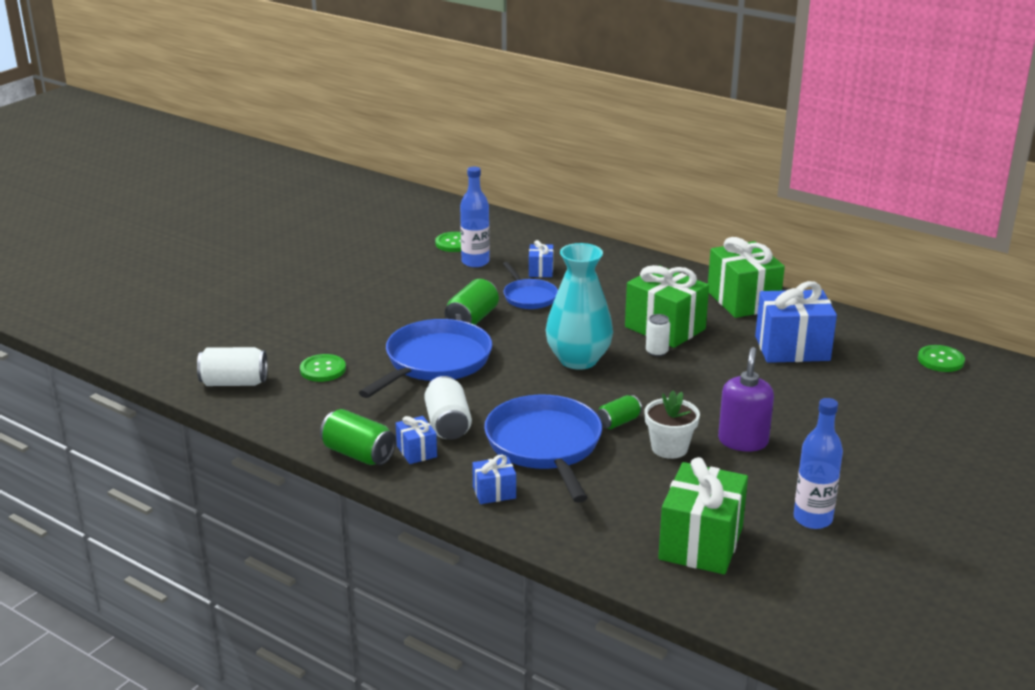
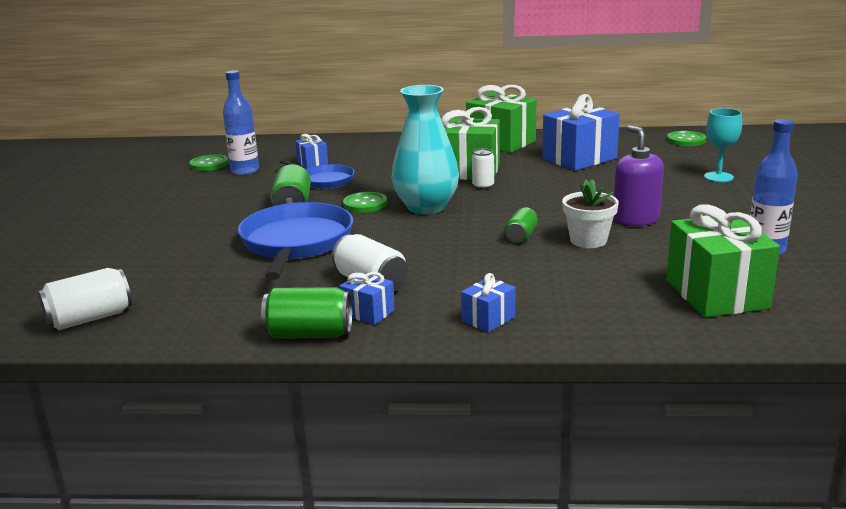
camera: 30 degrees left, 5 degrees down
green button [300,354,346,382] -> green button moved to [343,192,387,213]
blue pan [484,395,602,503] -> none
none -> turquoise goblet [704,108,742,182]

